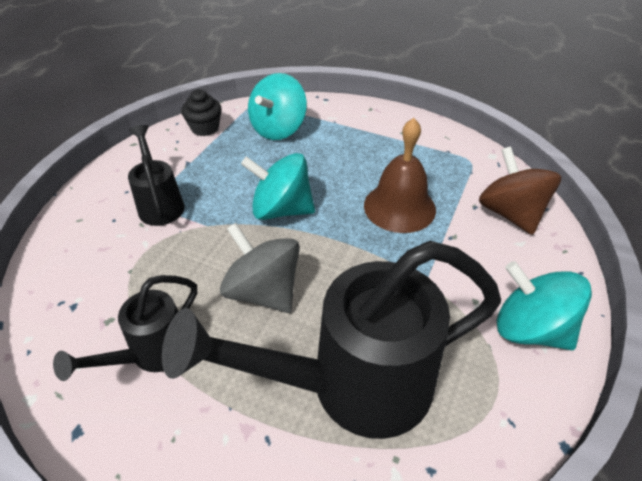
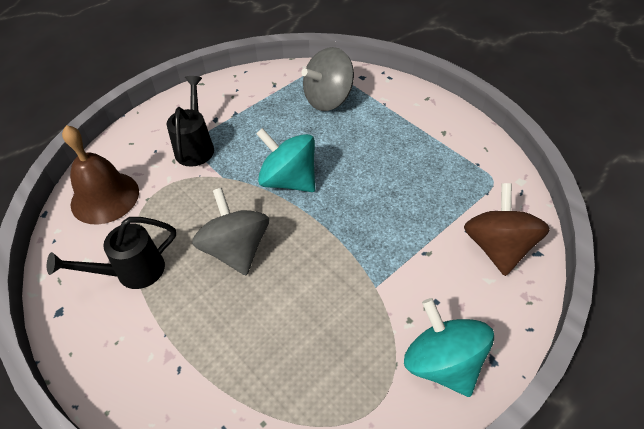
camera: 25 degrees right, 5 degrees up
black watering can [162,241,501,439] -> none
black cupcake [181,89,222,136] -> none
turquoise spinning top [248,73,307,140] -> grey spinning top [302,47,354,111]
brown bell [364,118,436,233] -> brown bell moved to [62,125,139,224]

